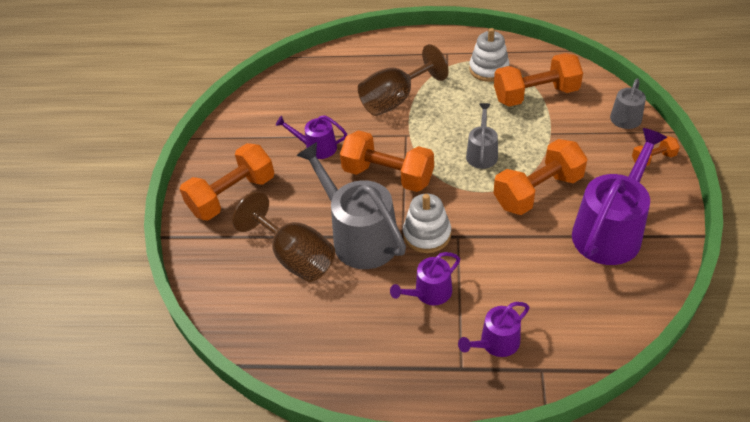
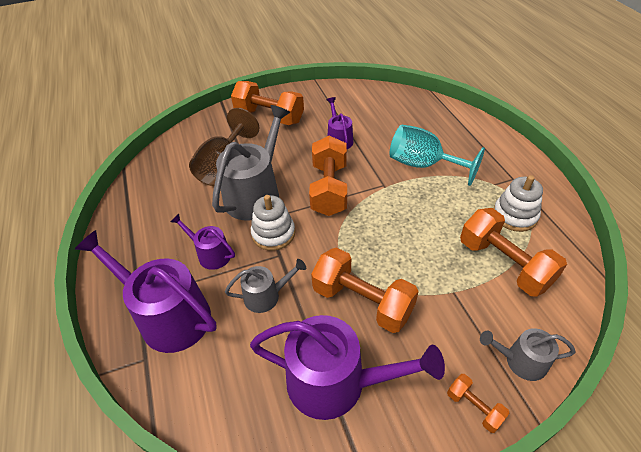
camera: 65 degrees right, 0 degrees up
brown goblet [358,44,449,116] -> turquoise goblet [389,125,485,186]
purple watering can [458,302,530,357] -> purple watering can [75,230,217,353], size x1.91
grey watering can [466,103,498,169] -> grey watering can moved to [225,259,306,313]

